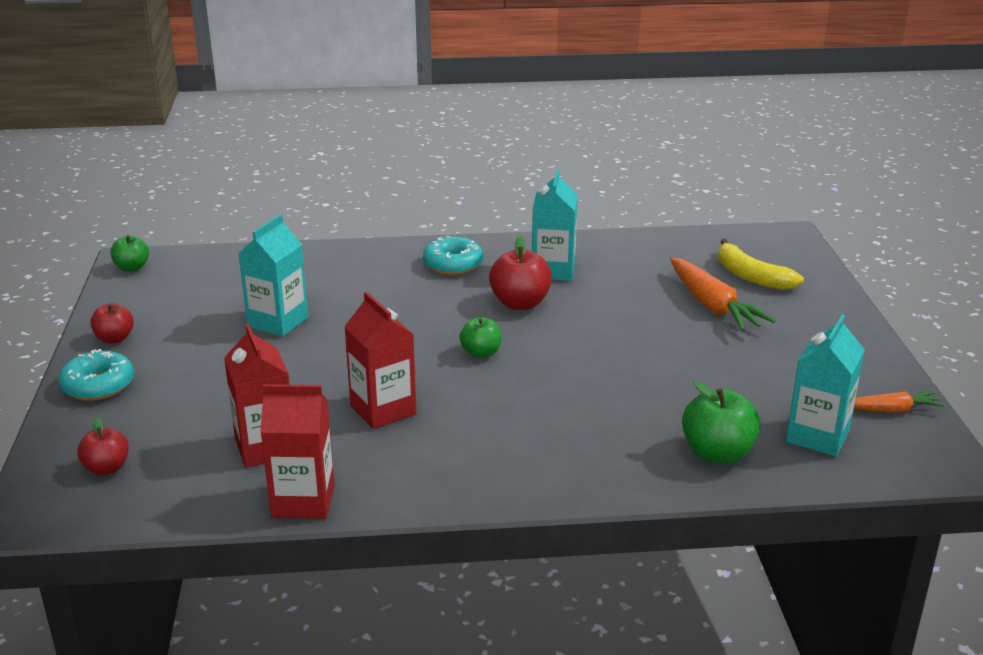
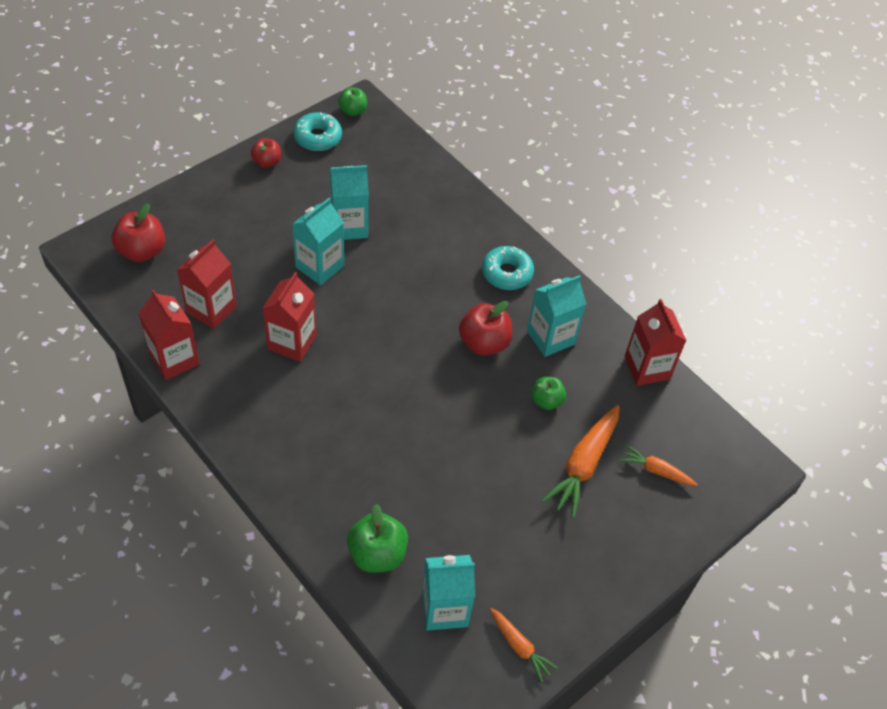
camera: 50 degrees right, 25 degrees up
turquoise donut [58,349,134,401] -> turquoise donut moved to [293,112,342,151]
red apple [77,418,129,476] -> red apple [112,203,165,262], size x1.60
green apple [459,317,501,358] -> green apple moved to [531,377,566,410]
yellow banana [718,239,804,290] -> orange carrot [620,445,698,486]
none -> turquoise carton [292,198,344,285]
none -> red carton [624,299,687,386]

